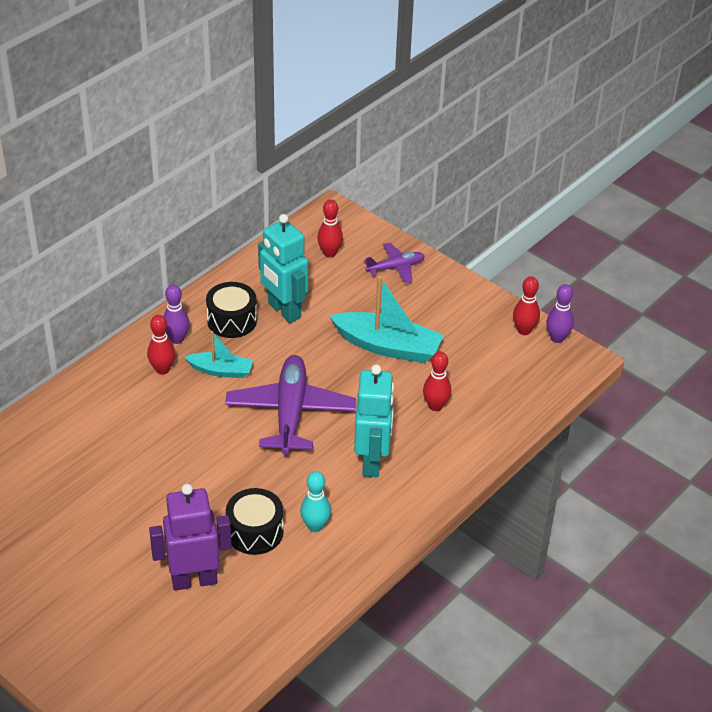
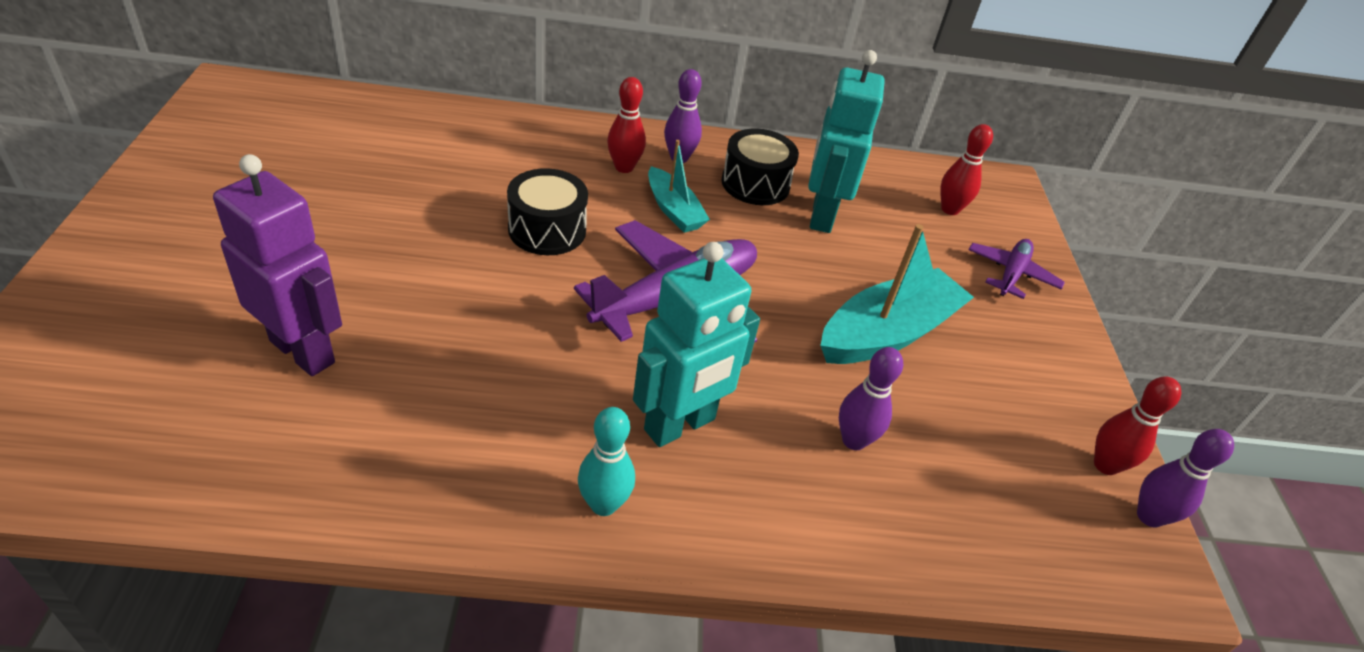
camera: 45 degrees right, 0 degrees up
black drum [226,488,284,555] -> black drum moved to [507,168,588,255]
turquoise bowling pin [300,471,331,532] -> turquoise bowling pin moved to [578,407,635,516]
turquoise boat [330,276,444,363] -> turquoise boat turned 105 degrees counterclockwise [820,224,974,364]
purple plane [364,242,425,284] -> purple plane turned 90 degrees counterclockwise [969,239,1065,299]
red bowling pin [423,351,451,411] -> purple bowling pin [839,347,903,450]

